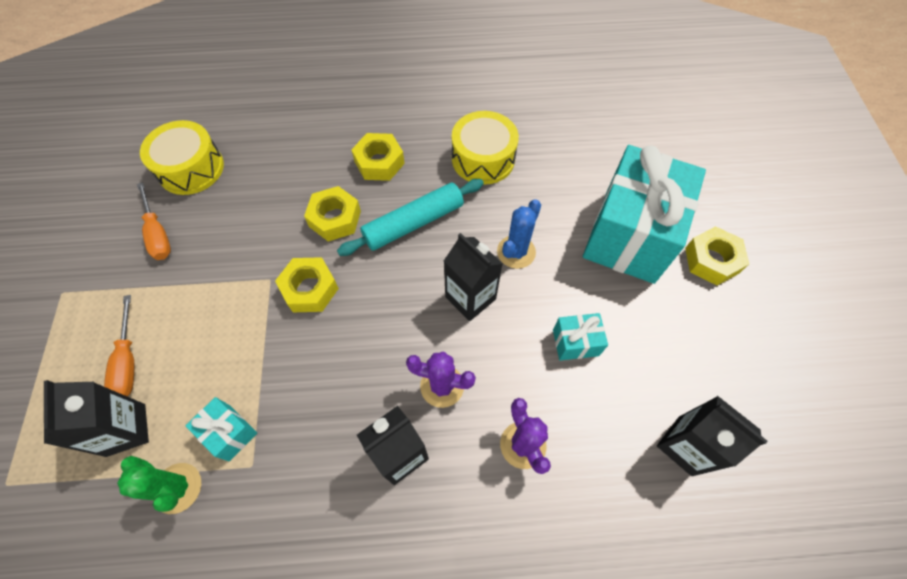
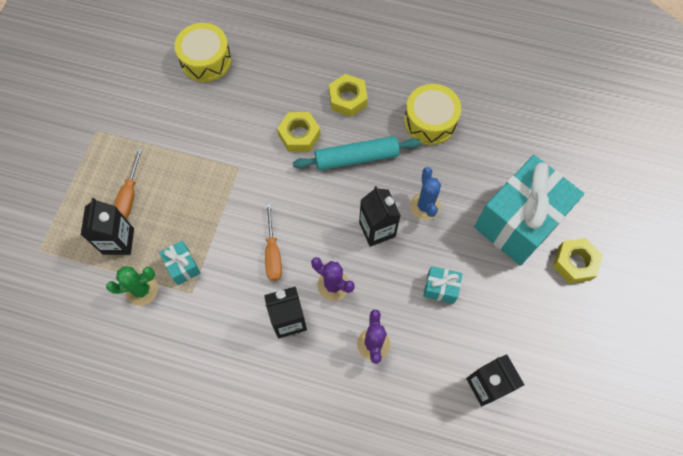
camera: 20 degrees right, 5 degrees up
green cactus [117,456,201,514] -> green cactus turned 75 degrees counterclockwise [106,266,158,306]
orange screwdriver [137,182,171,260] -> orange screwdriver moved to [265,203,282,281]
yellow nut [275,257,339,312] -> none
blue cactus [497,199,541,269] -> blue cactus turned 60 degrees counterclockwise [410,167,441,220]

